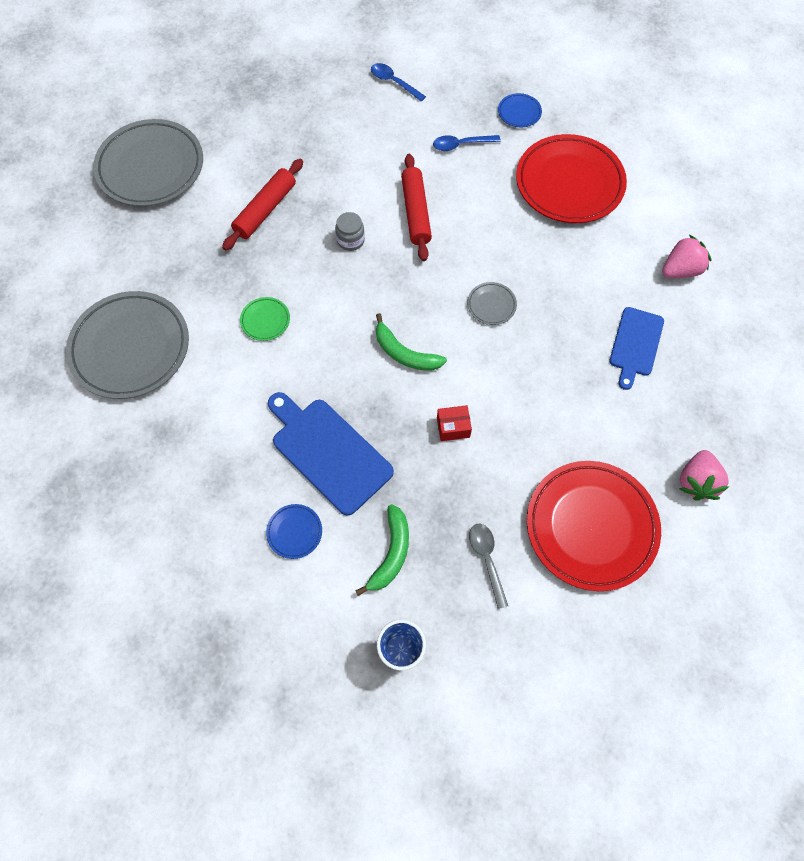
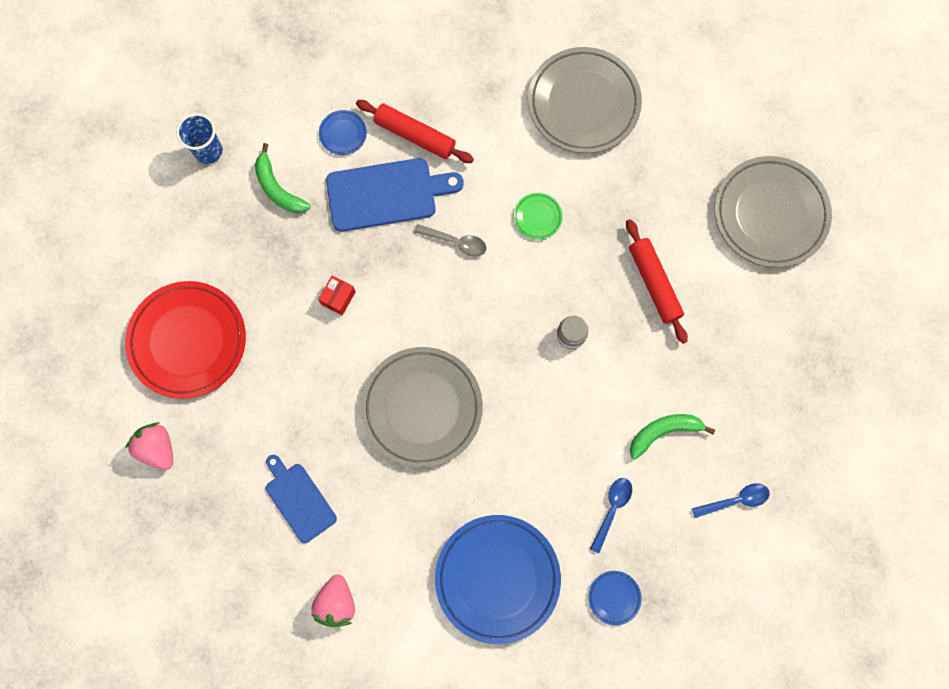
camera: 125 degrees right, 10 degrees up
green banana [376,313,447,371] -> green banana moved to [630,414,715,460]
red rolling pin [401,154,432,261] -> red rolling pin moved to [356,100,474,163]
grey plate [467,282,517,325] -> grey plate [361,347,483,468], size x2.37
grey spoon [469,524,508,609] -> grey spoon moved to [414,224,487,257]
red plate [516,134,627,223] -> blue plate [435,515,561,644]

